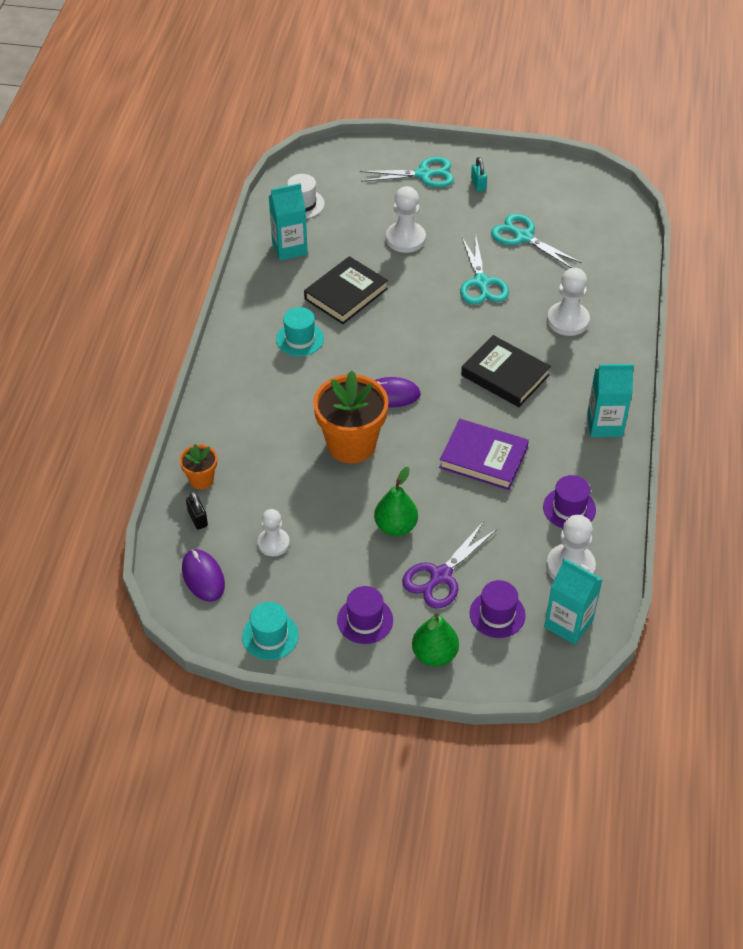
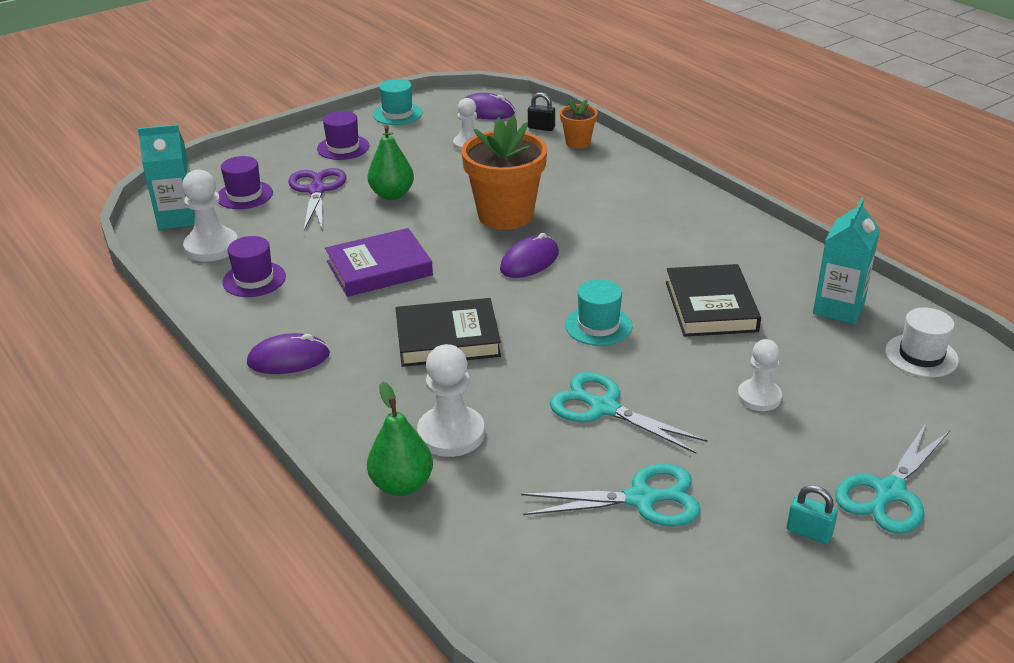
camera: 135 degrees right, 15 degrees down
turquoise hat [276,307,324,356] -> turquoise hat moved to [565,279,632,346]
white pawn [386,186,426,253] -> white pawn [737,339,782,411], size x0.67
green pear [412,613,459,667] -> green pear moved to [367,381,433,496]
turquoise carton [587,364,634,437] -> purple mouse [247,333,330,374]

